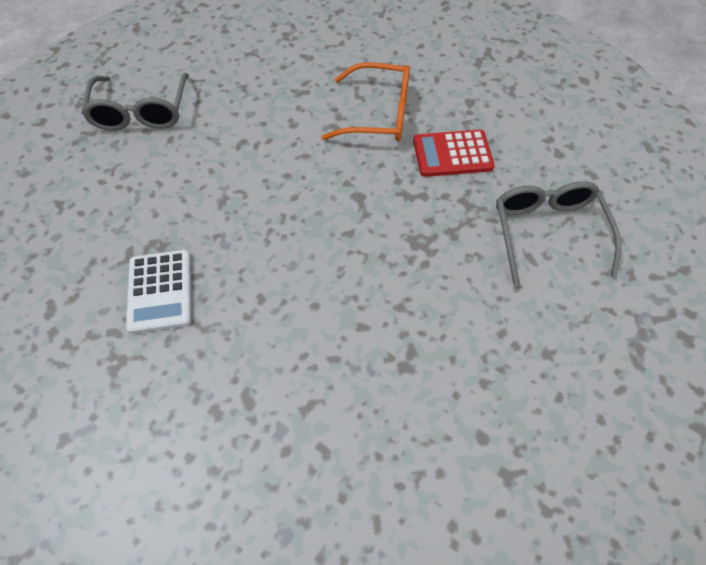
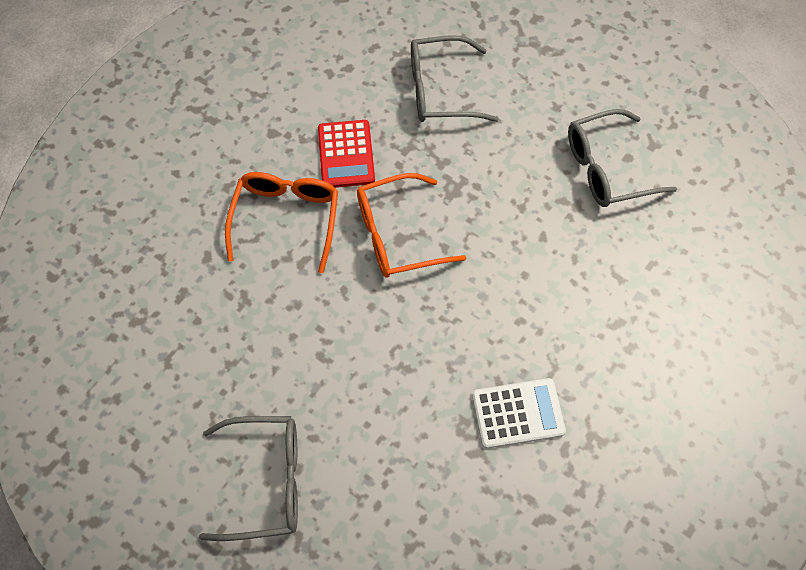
camera: 90 degrees left, 5 degrees up
none -> orange glasses [357,173,466,278]
none -> grey glasses [568,109,677,207]

